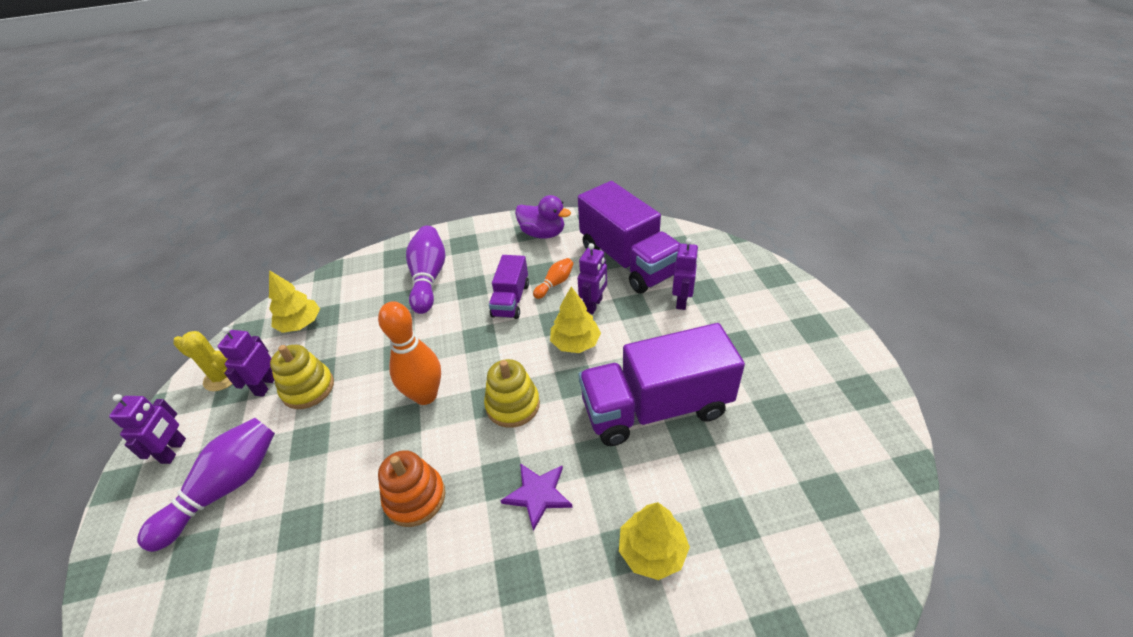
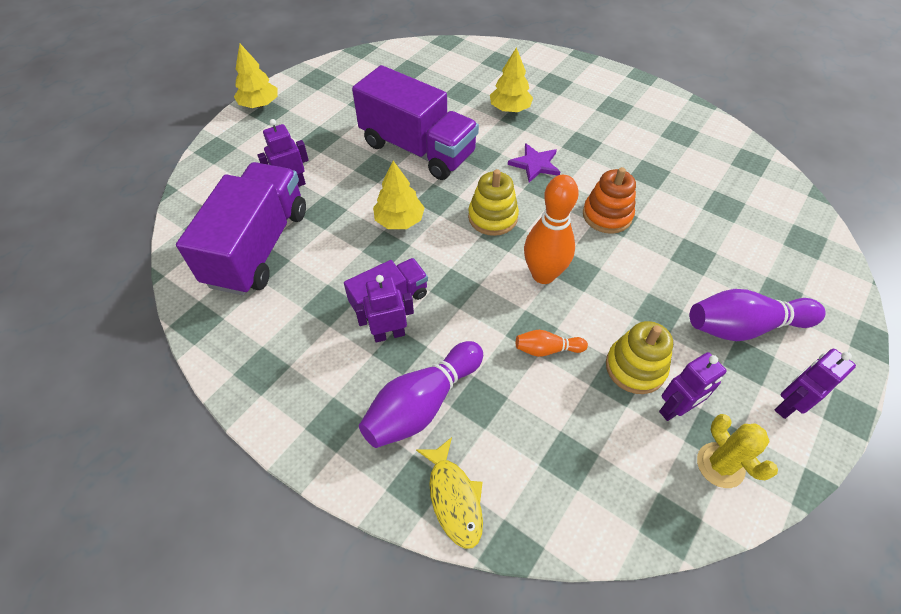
camera: 135 degrees left, 10 degrees up
yellow tree [269,270,320,333] -> yellow tree moved to [234,44,277,108]
purple duck [515,195,571,238] -> none
orange bowling pin [533,258,573,299] -> orange bowling pin moved to [516,330,588,357]
purple robot [578,243,607,314] -> purple robot moved to [354,275,414,343]
none -> yellow fish [416,437,483,549]

